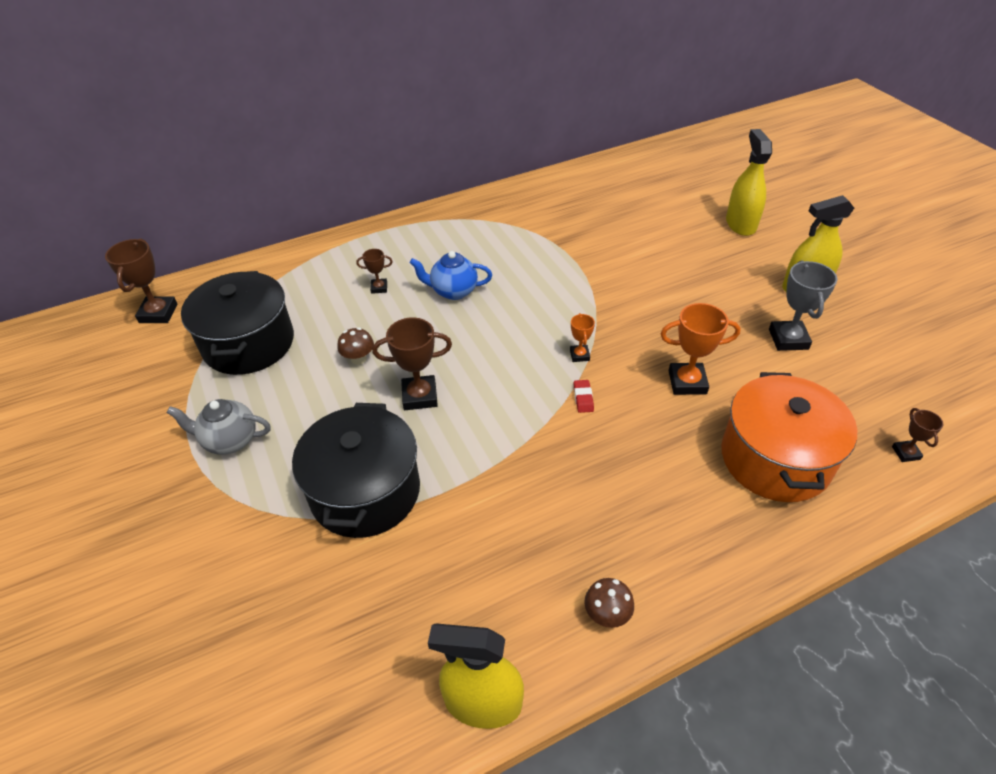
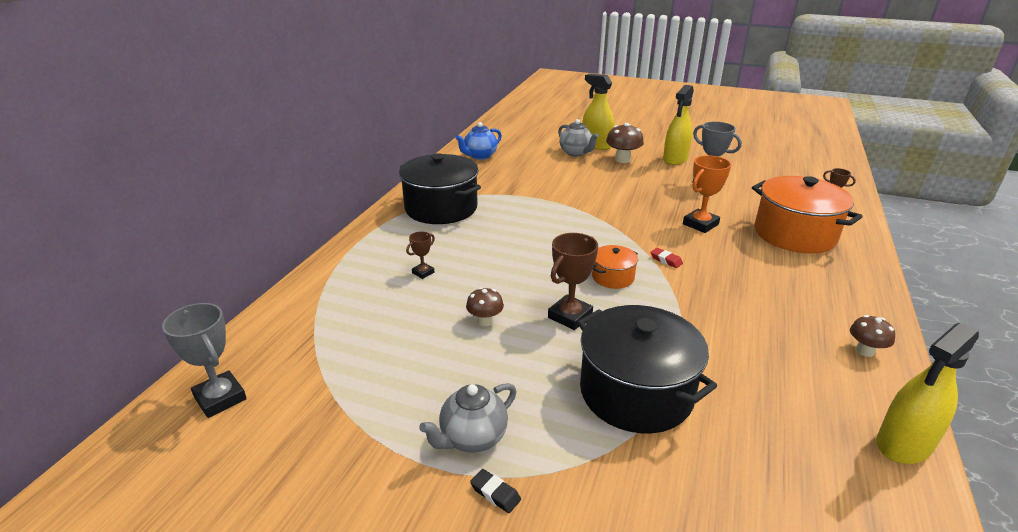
camera: 45 degrees left, 15 degrees down
brown trophy [105,239,177,323] -> grey trophy [162,303,247,418]
black pot [181,271,294,375] -> black pot moved to [399,153,481,224]
blue teapot [410,251,492,300] -> blue teapot moved to [455,122,502,160]
orange trophy [570,313,595,362] -> none
none -> black eraser [470,469,521,513]
none -> grey teapot [558,119,599,156]
none -> orange pot [592,245,638,289]
none -> brown mushroom [606,123,644,163]

